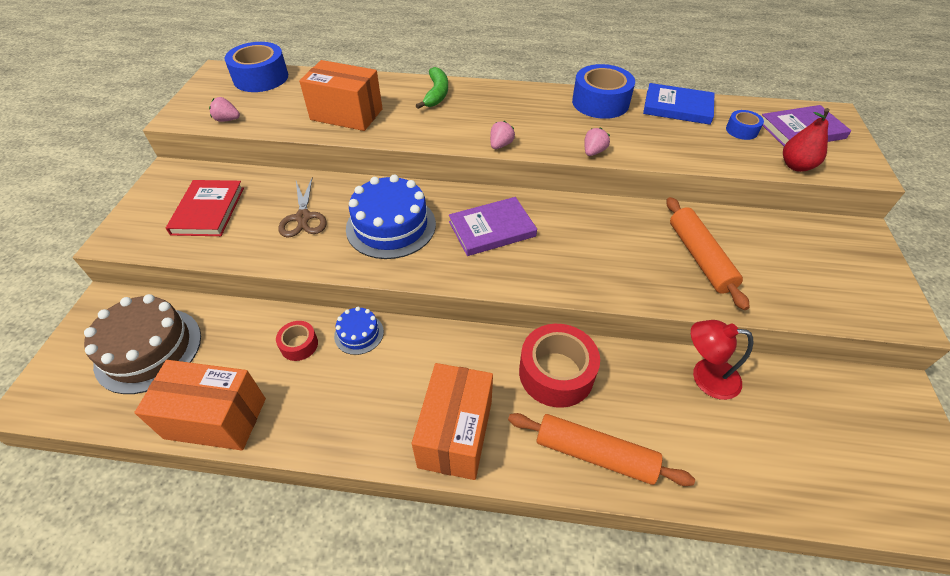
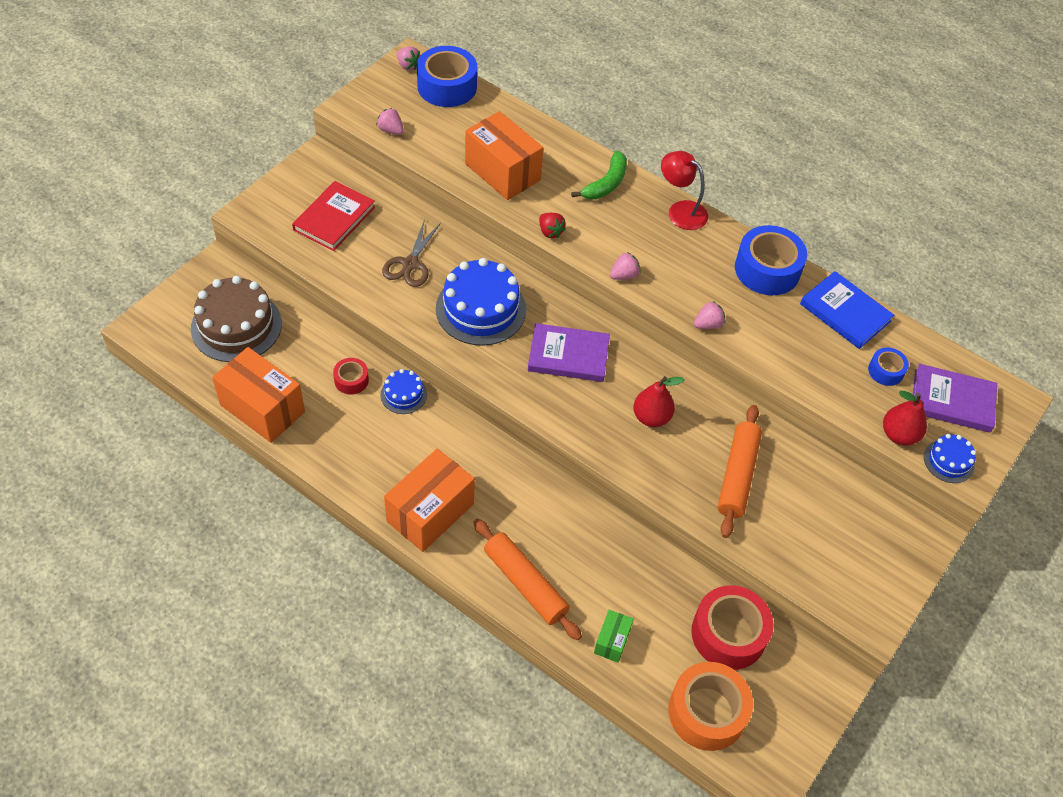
camera: 25 degrees right, 5 degrees up
red tape [519,324,600,408] -> red tape moved to [691,585,774,670]
red lamp [691,320,753,400] -> red lamp moved to [661,151,708,230]
none -> pink strawberry [397,46,421,71]
none -> red strawberry [539,213,566,238]
none -> green box [594,610,634,663]
none -> red pear [633,376,685,427]
none -> orange tape [668,662,753,751]
none -> blue cake [924,434,976,483]

